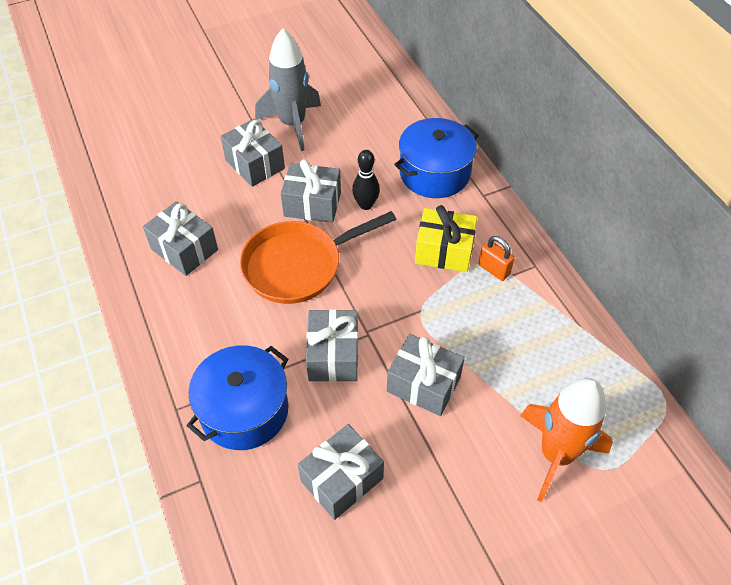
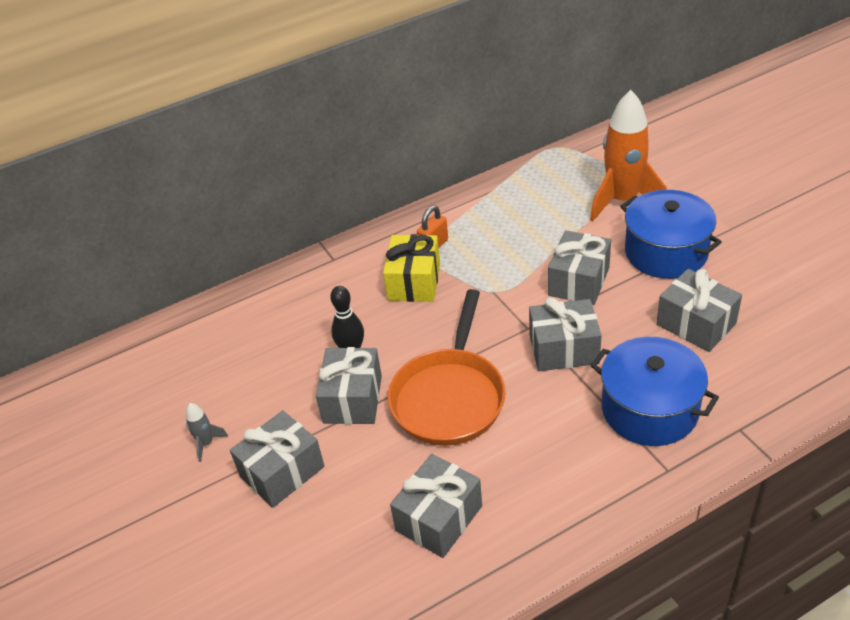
camera: 90 degrees left, 10 degrees down
orange pan [240,211,396,304] -> orange pan turned 45 degrees clockwise [388,289,506,446]
grey rocket [255,28,321,151] -> grey rocket [186,403,228,462], size x0.41
blue pot [394,118,479,198] -> blue pot moved to [620,190,722,279]

